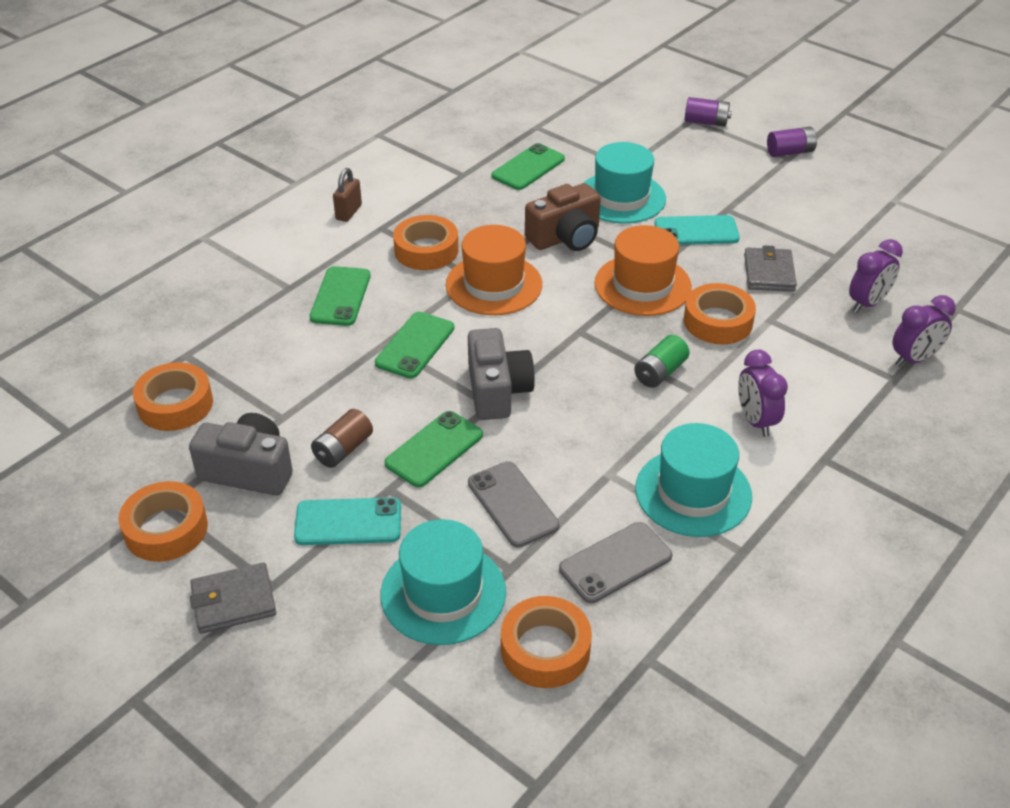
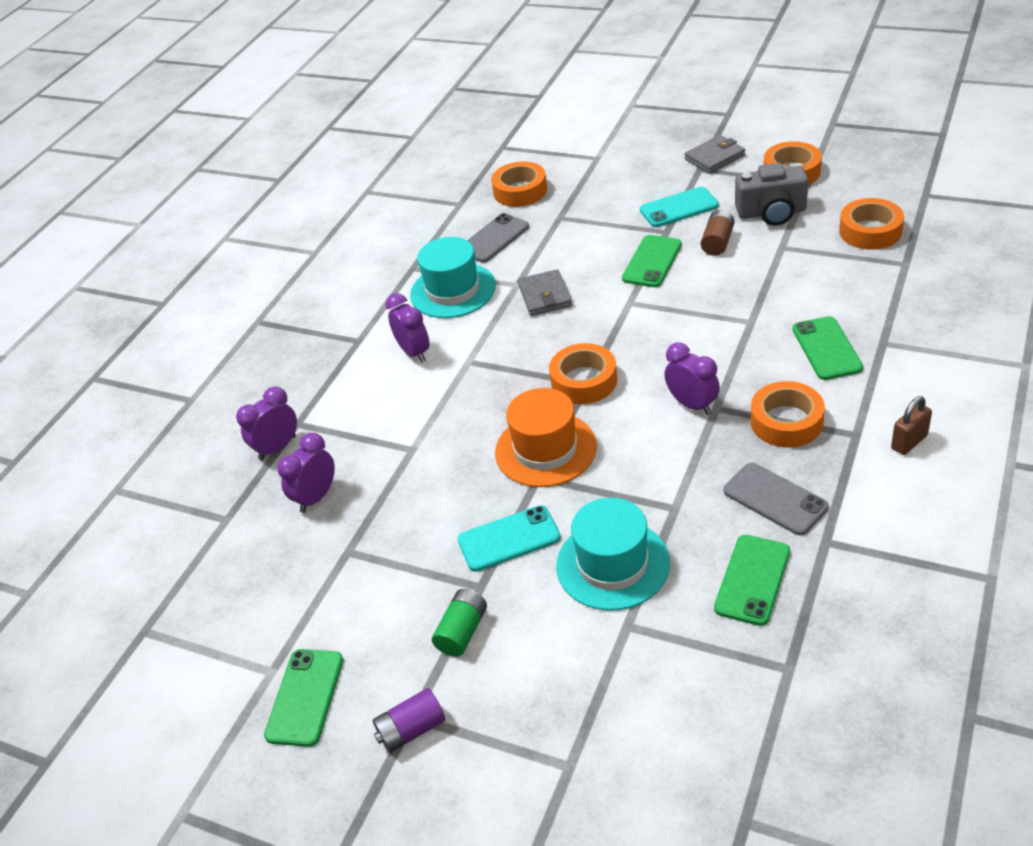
camera: 170 degrees right, 0 degrees up
brown padlock [333,168,362,222] -> brown padlock turned 45 degrees clockwise [891,396,932,455]
green phone [375,312,454,379] -> green phone moved to [264,649,343,747]
turquoise hat [381,519,506,645] -> none
orange hat [446,225,542,315] -> purple clock [664,343,720,415]
grey camera [468,328,535,420] -> none
grey phone [468,461,559,547] -> grey phone moved to [724,463,828,535]
brown camera [525,183,601,251] -> none
green battery [634,335,690,388] -> green battery moved to [432,589,487,657]
orange tape [684,283,756,344] -> orange tape moved to [549,343,617,404]
purple battery [685,97,732,127] -> none
grey wallet [744,245,797,292] -> grey wallet moved to [518,269,572,316]

